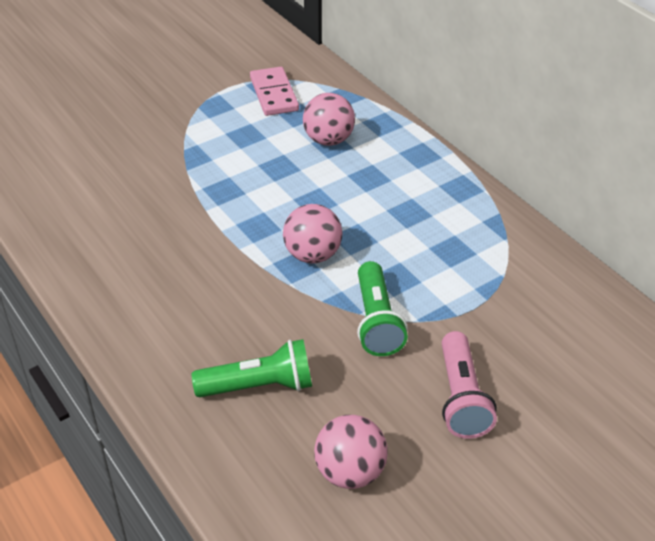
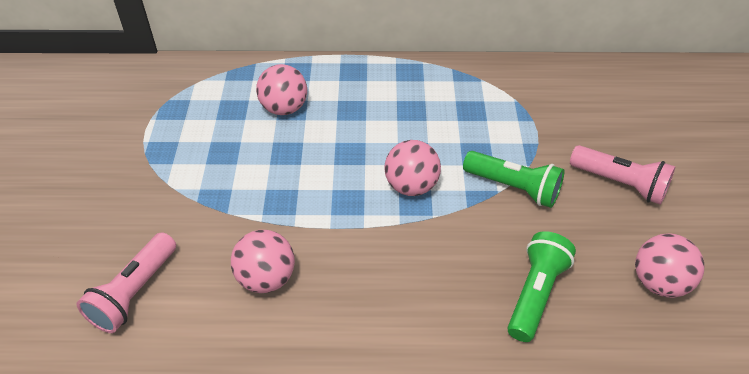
camera: 55 degrees left, 5 degrees up
pink domino [250,67,299,116] -> none
none -> pink flashlight [77,232,176,333]
none -> pink ball [231,230,295,293]

